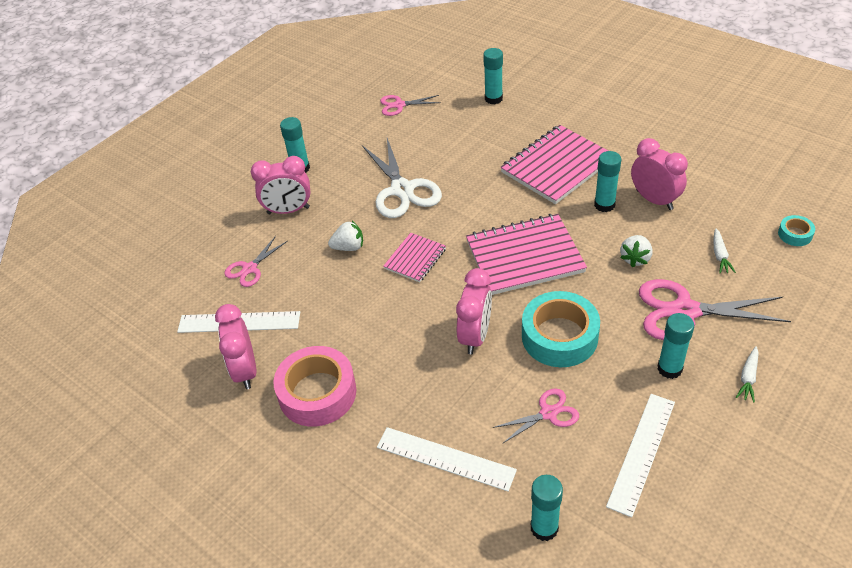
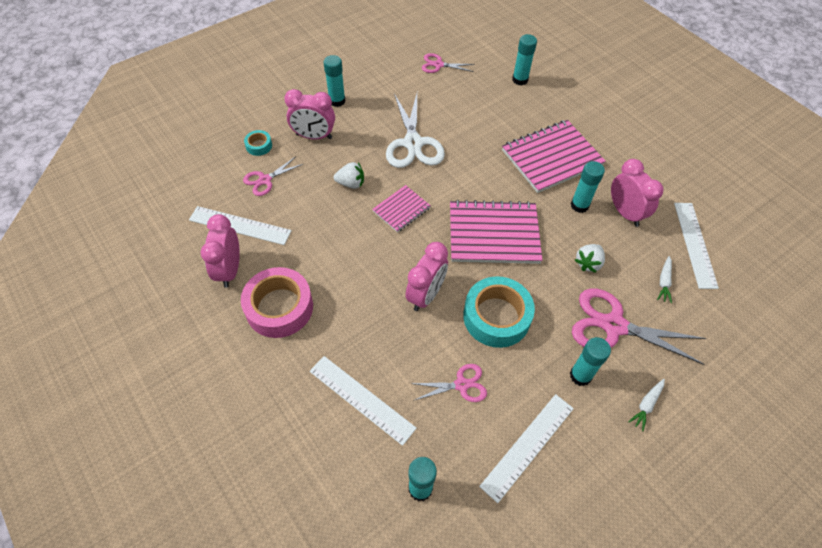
camera: 10 degrees right, 10 degrees up
turquoise tape [778,215,815,246] -> turquoise tape moved to [244,130,272,156]
none -> white ruler [674,203,719,289]

